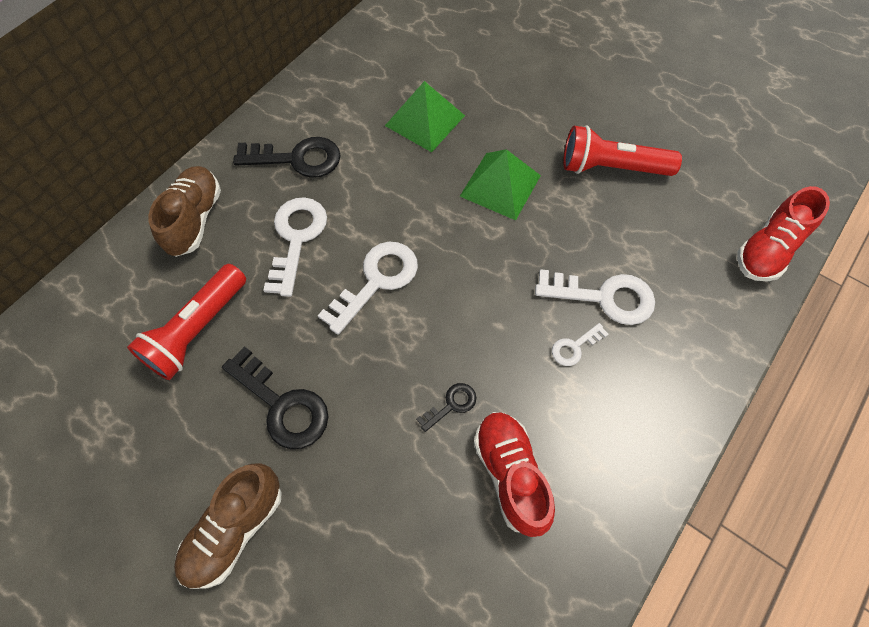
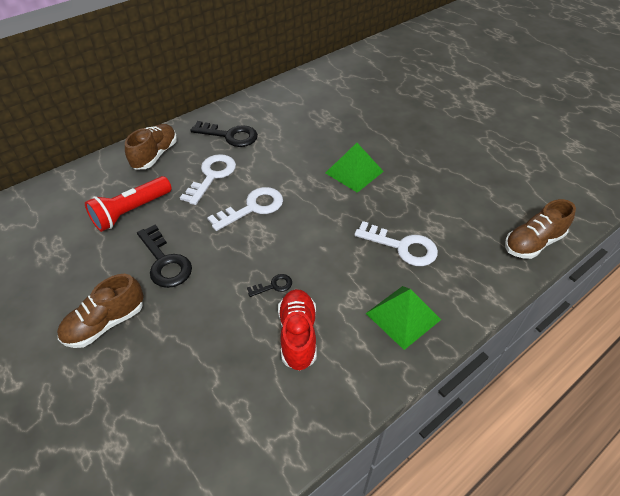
camera: 15 degrees right, 15 degrees down
green pyramid [385,81,465,152] -> green pyramid moved to [365,286,441,350]
white key [552,323,609,366] -> none
red flashlight [563,125,682,176] -> none
red shoe [737,186,830,282] -> brown shoe [505,199,576,259]

